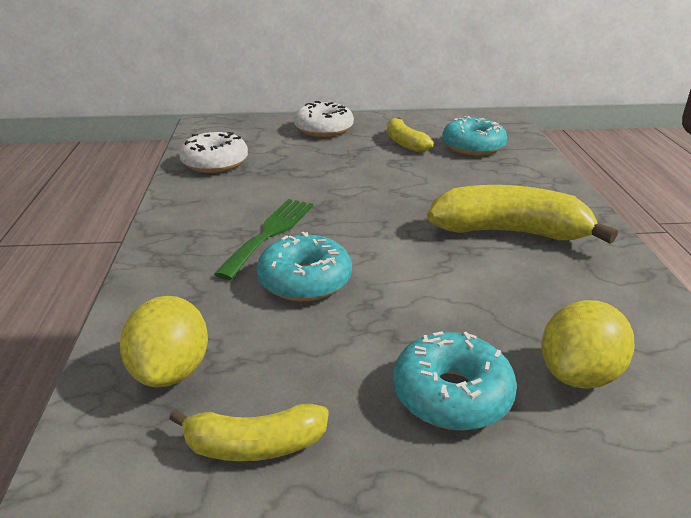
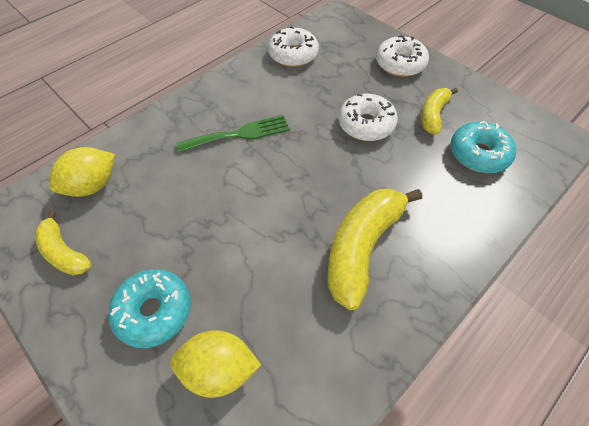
camera: 50 degrees right, 25 degrees up
turquoise donut [257,232,352,302] -> none
yellow banana [427,185,618,244] -> yellow banana turned 120 degrees counterclockwise [327,188,422,310]
none -> white donut [338,94,398,141]

